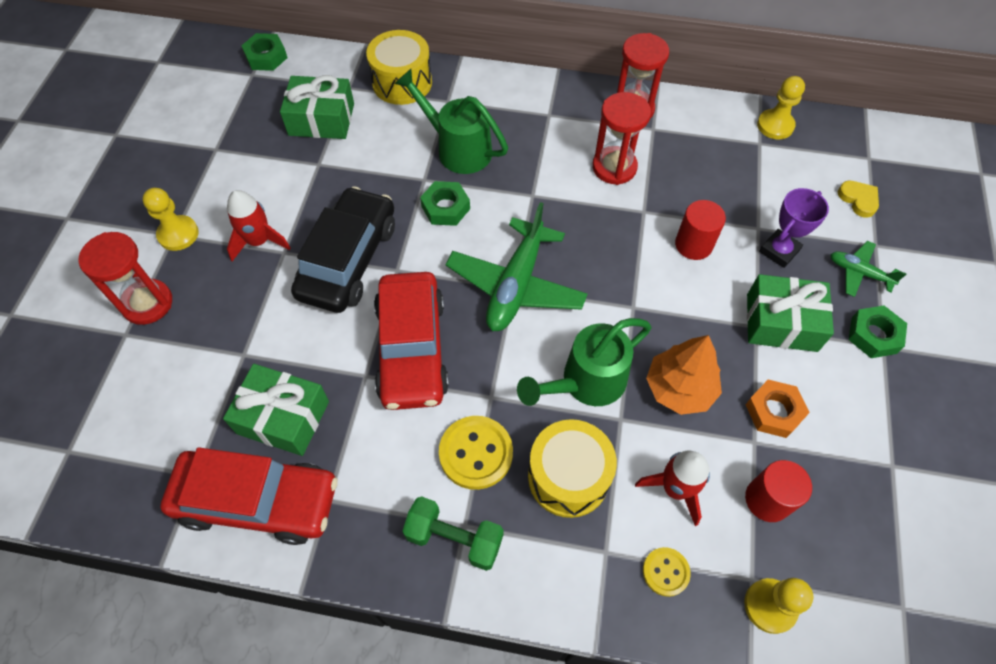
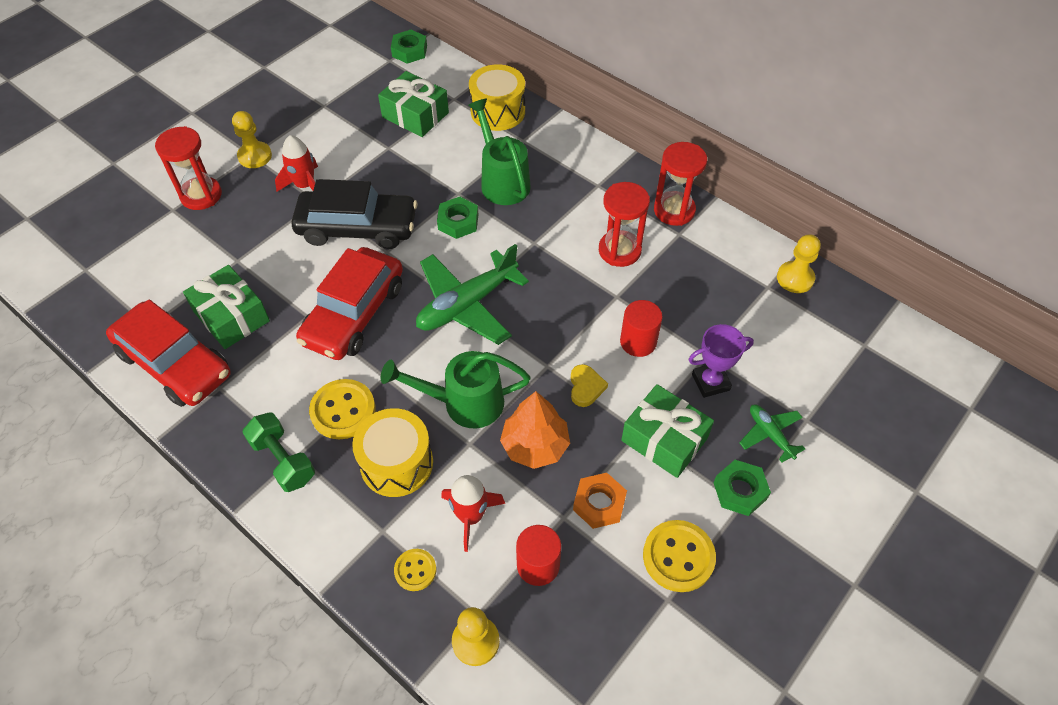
camera: 30 degrees right, 5 degrees down
black car [291,186,395,313] -> black car turned 45 degrees clockwise [291,179,418,249]
yellow heart [838,181,879,218] -> yellow heart moved to [571,364,608,407]
none -> yellow button [643,520,716,592]

